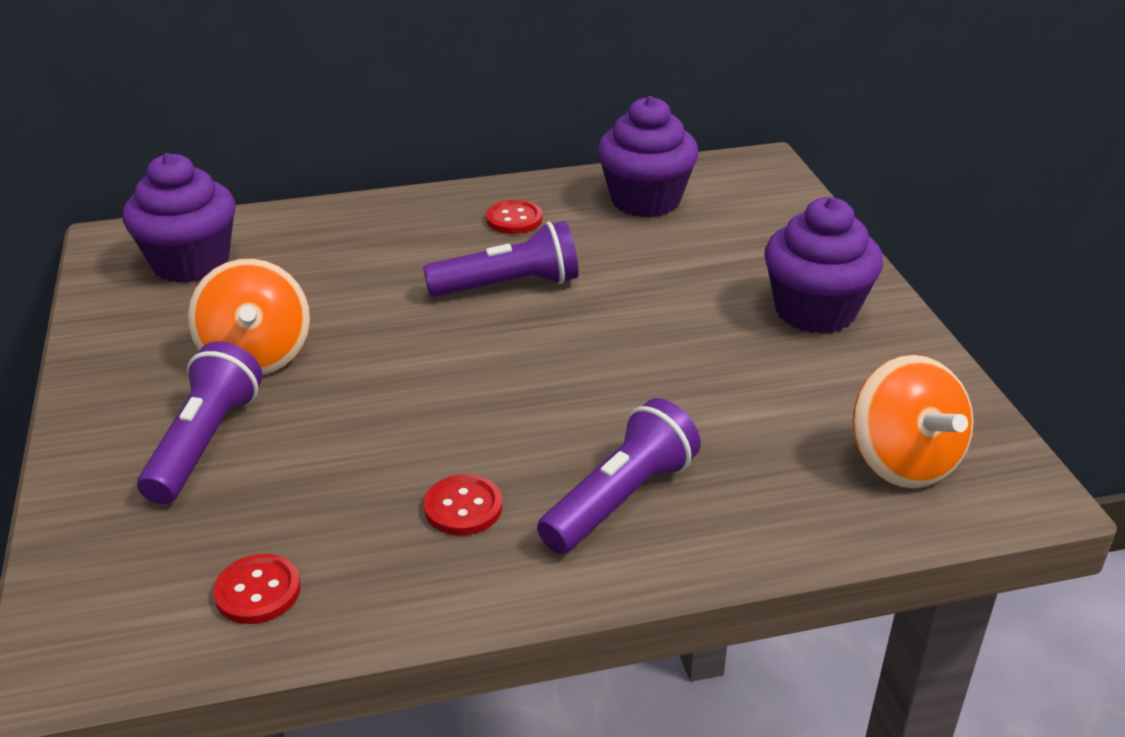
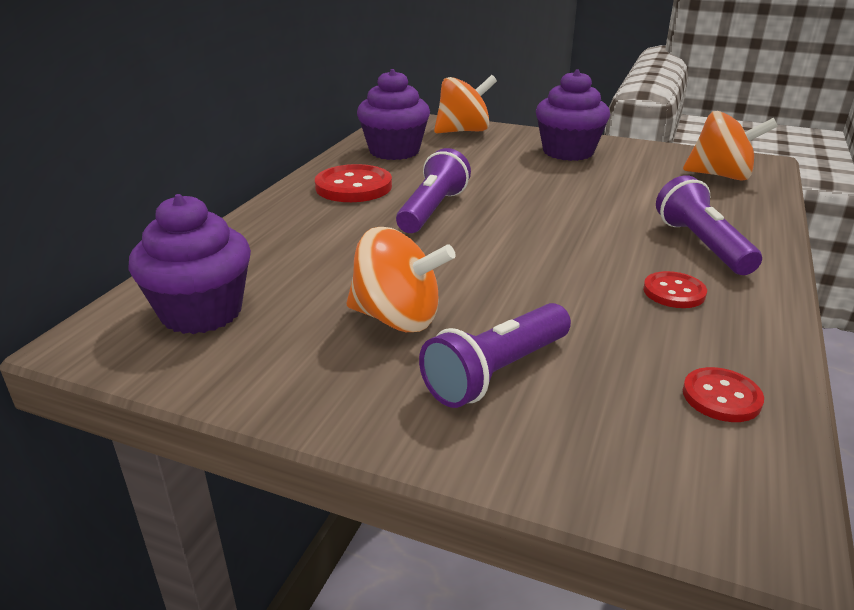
camera: 55 degrees left, 5 degrees down
purple flashlight [137,341,263,504] -> purple flashlight turned 90 degrees counterclockwise [419,303,571,408]
red button [486,200,543,234] -> red button [315,164,392,202], size x1.70
none -> orange spinning top [434,75,497,133]

